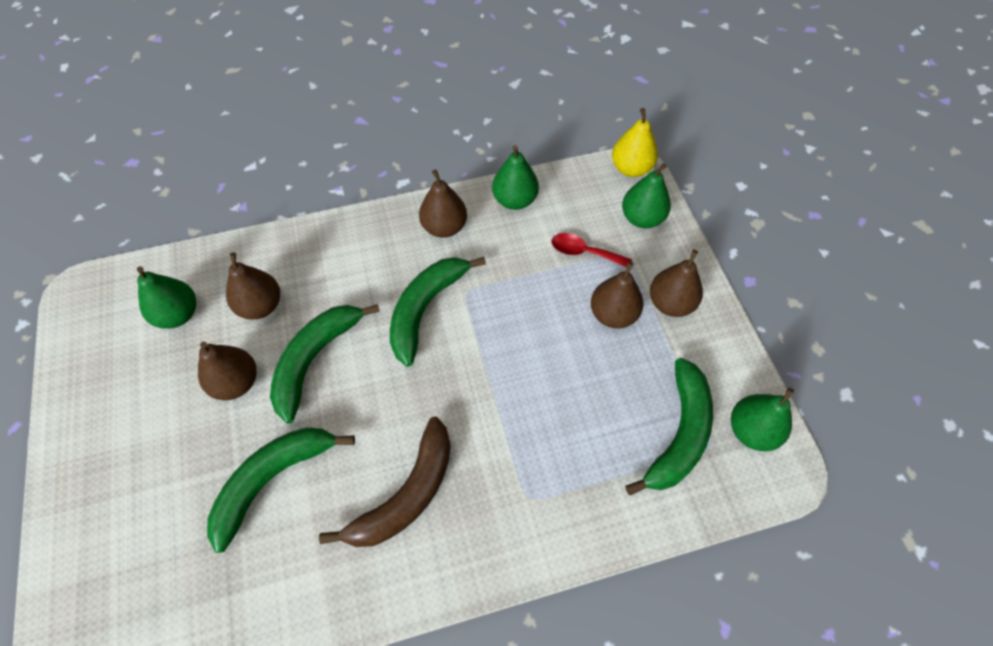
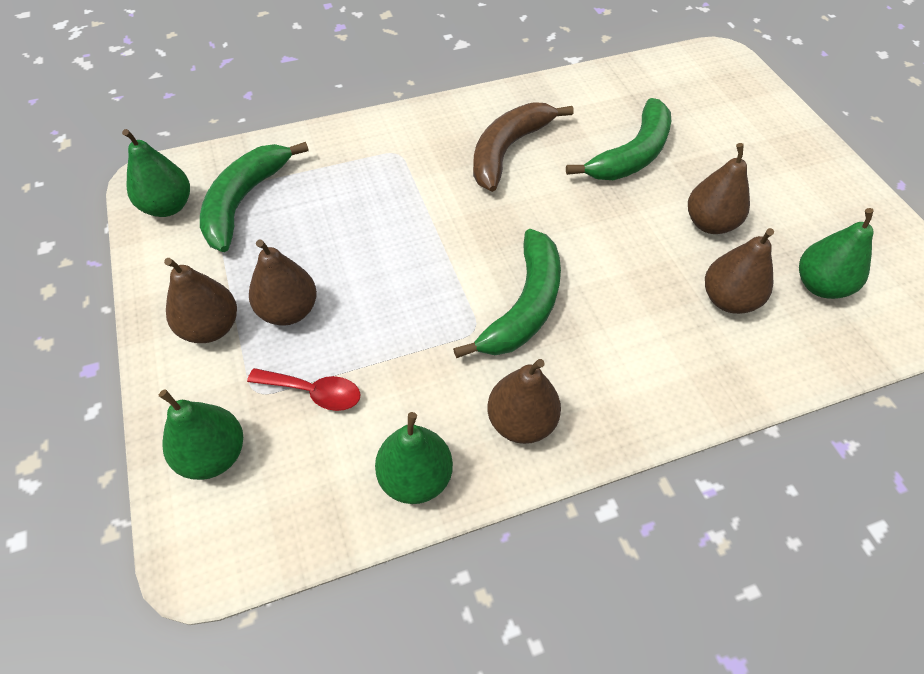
camera: 175 degrees right, 5 degrees down
green banana [270,304,380,424] -> none
yellow pear [612,108,658,177] -> none

